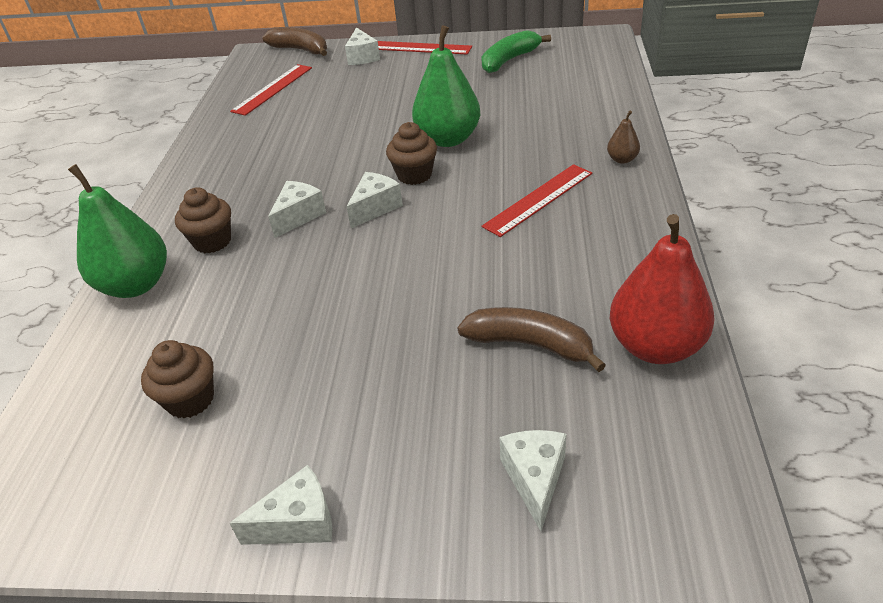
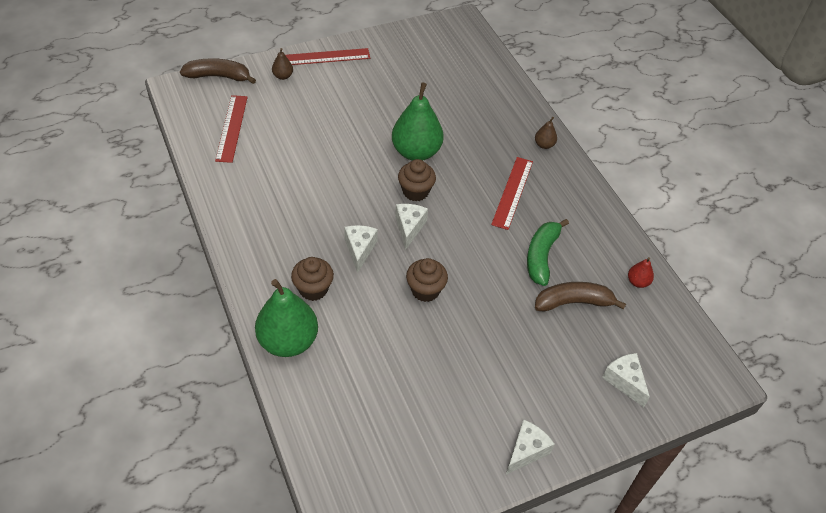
camera: 35 degrees left, 10 degrees up
brown cupcake [141,340,214,418] -> brown cupcake moved to [406,258,448,302]
white cheese [345,27,380,65] -> brown pear [272,48,293,80]
green banana [481,30,551,73] -> green banana moved to [527,219,569,286]
red pear [610,214,715,364] -> red pear [628,257,654,288], size x0.44

